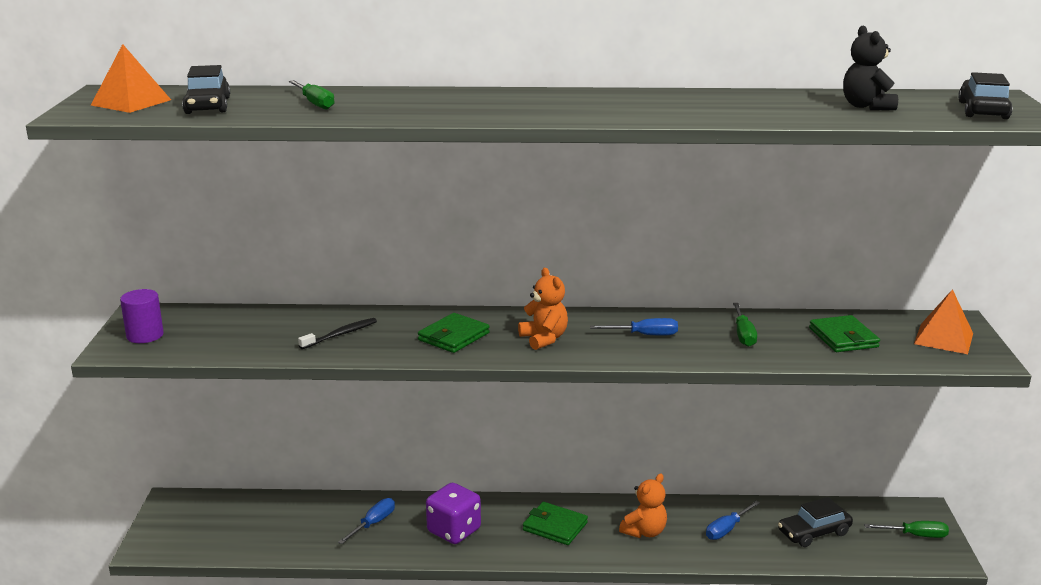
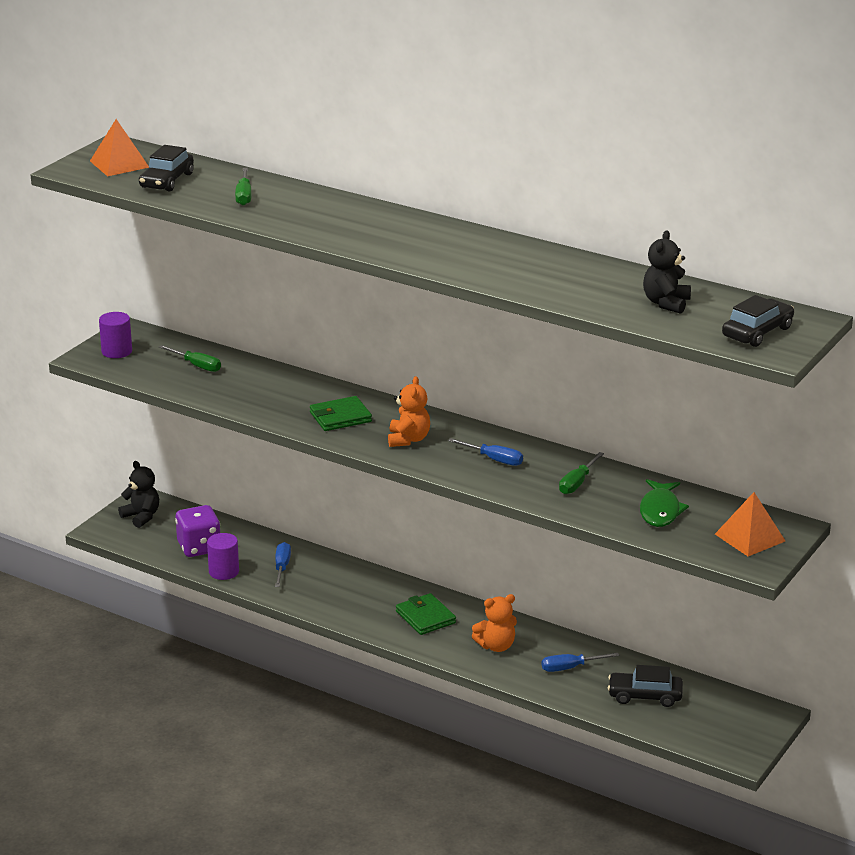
camera: 30 degrees right, 5 degrees up
black toothbrush [298,318,377,349] -> none
blue screwdriver [338,498,395,544] -> blue screwdriver turned 60 degrees counterclockwise [275,542,291,587]
purple dice [426,483,481,544] -> purple dice moved to [175,505,220,557]
green wallet [809,315,880,352] -> green fish [640,479,689,527]
green screwdriver [864,521,949,538] -> green screwdriver moved to [159,345,221,372]
none -> black teddy bear [118,461,159,528]
none -> purple cylinder [207,533,239,580]

